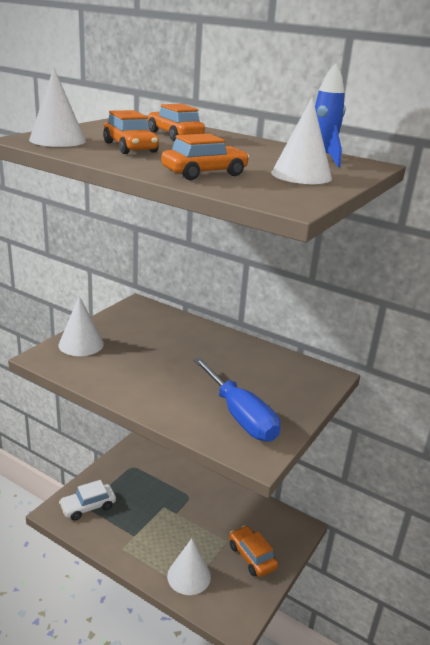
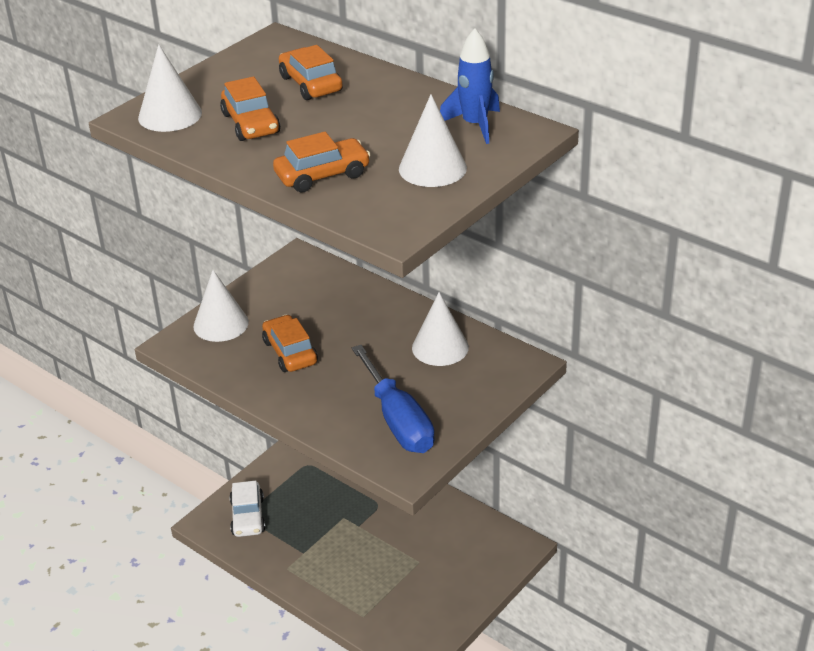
camera: 10 degrees right, 10 degrees up
white car [59,480,116,521] -> white car turned 75 degrees counterclockwise [229,481,266,537]
white cone [167,538,211,595] -> white cone moved to [412,292,469,366]
orange car [229,525,278,577] -> orange car moved to [262,315,318,372]

